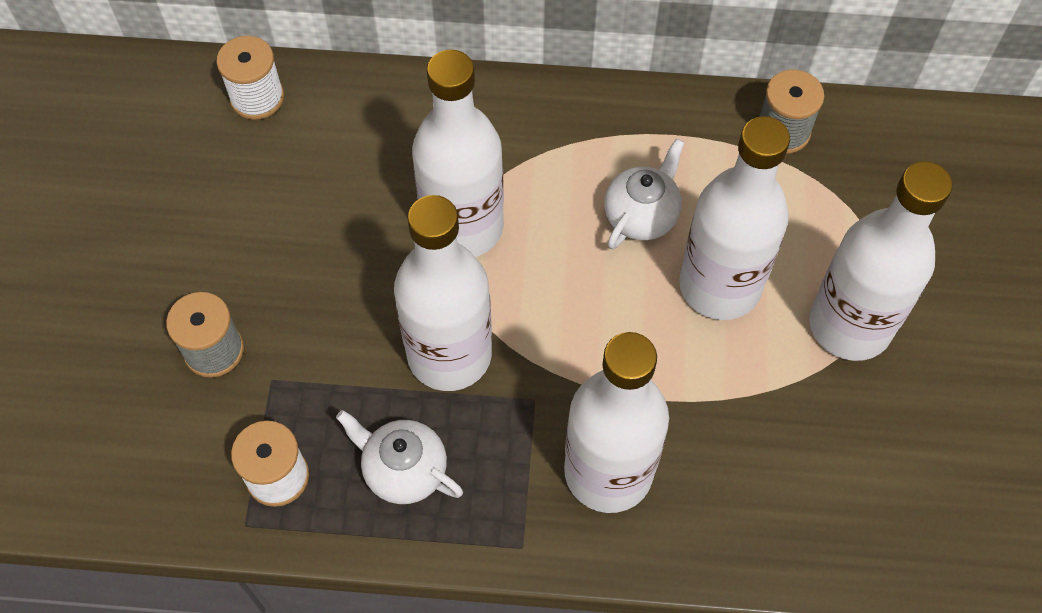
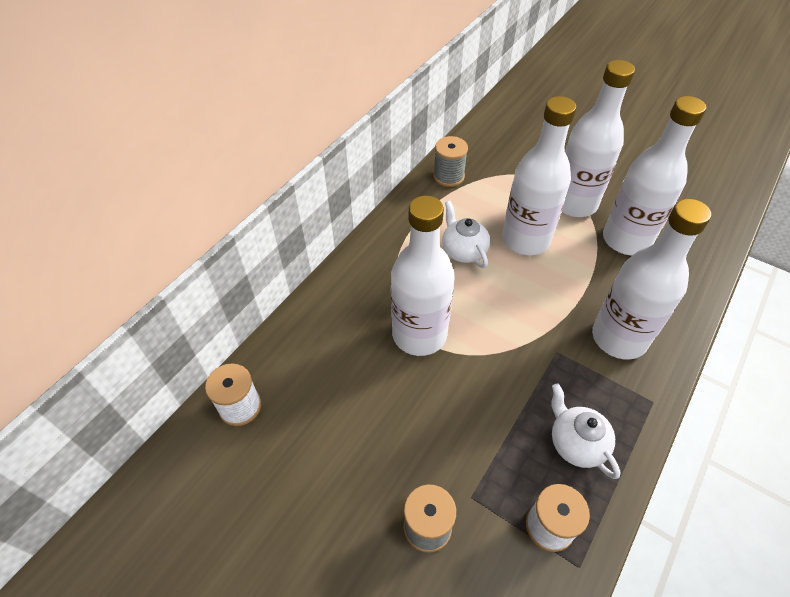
camera: 60 degrees left, 10 degrees down
white teapot [336,410,463,504] -> white teapot turned 90 degrees clockwise [551,383,620,479]
white bottle [394,195,492,391] -> white bottle moved to [603,96,706,255]

